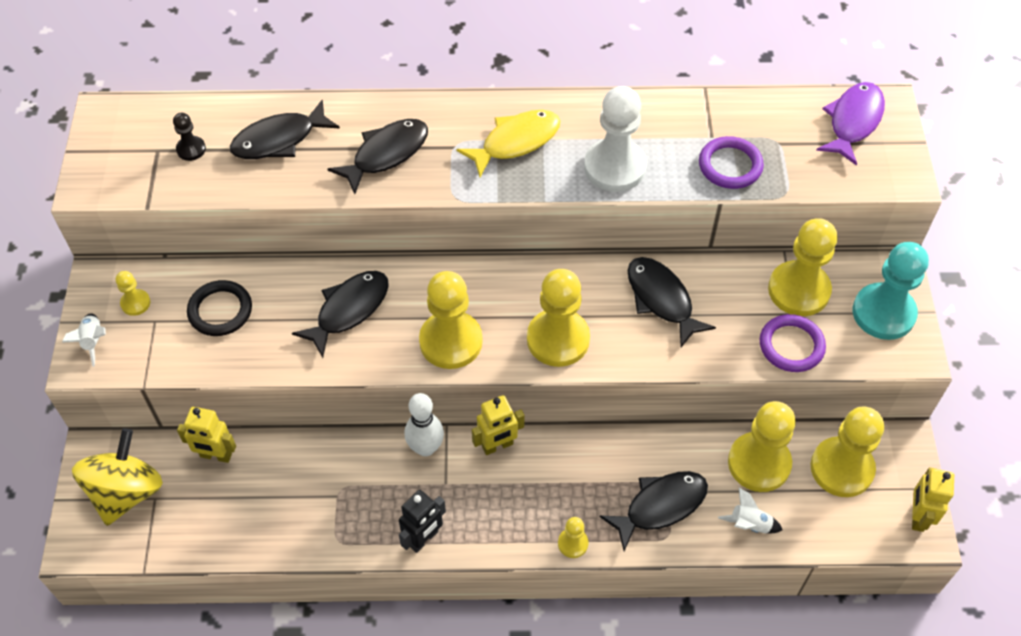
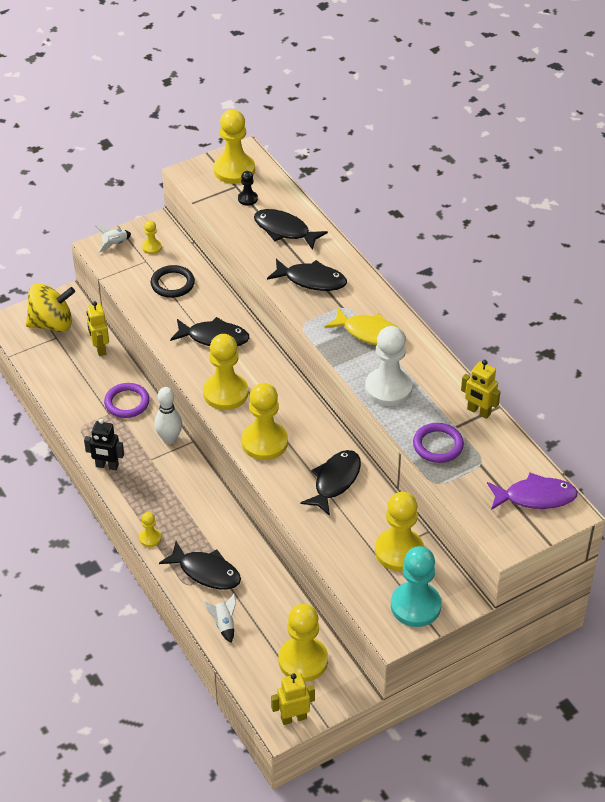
camera: 60 degrees right, 10 degrees down
yellow robot [472,395,525,455] -> yellow robot moved to [461,360,501,419]
yellow pawn [728,401,796,492] -> yellow pawn moved to [214,109,255,184]
purple ring [760,314,826,372] -> purple ring moved to [104,383,150,418]

